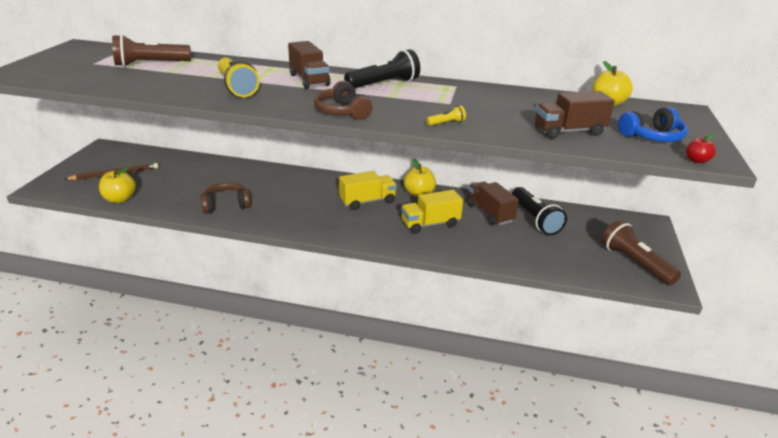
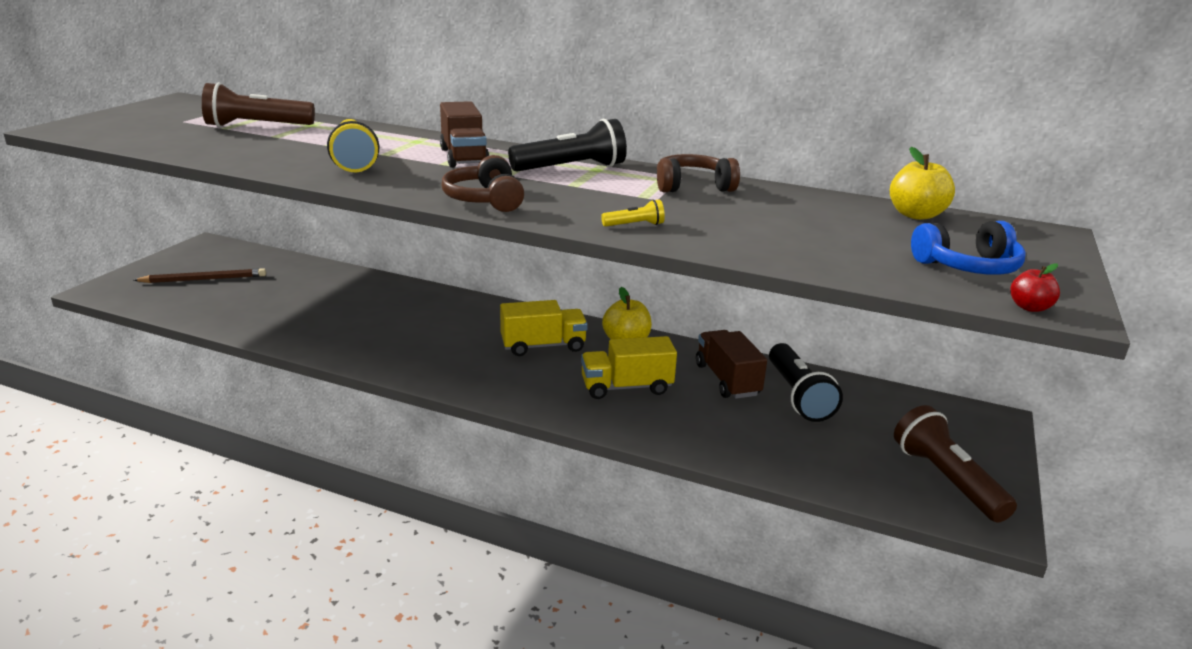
camera: 10 degrees right, 5 degrees down
yellow apple [99,166,136,203] -> none
brown headphones [201,183,251,214] -> brown headphones moved to [657,154,740,192]
brown truck [535,91,615,139] -> none

